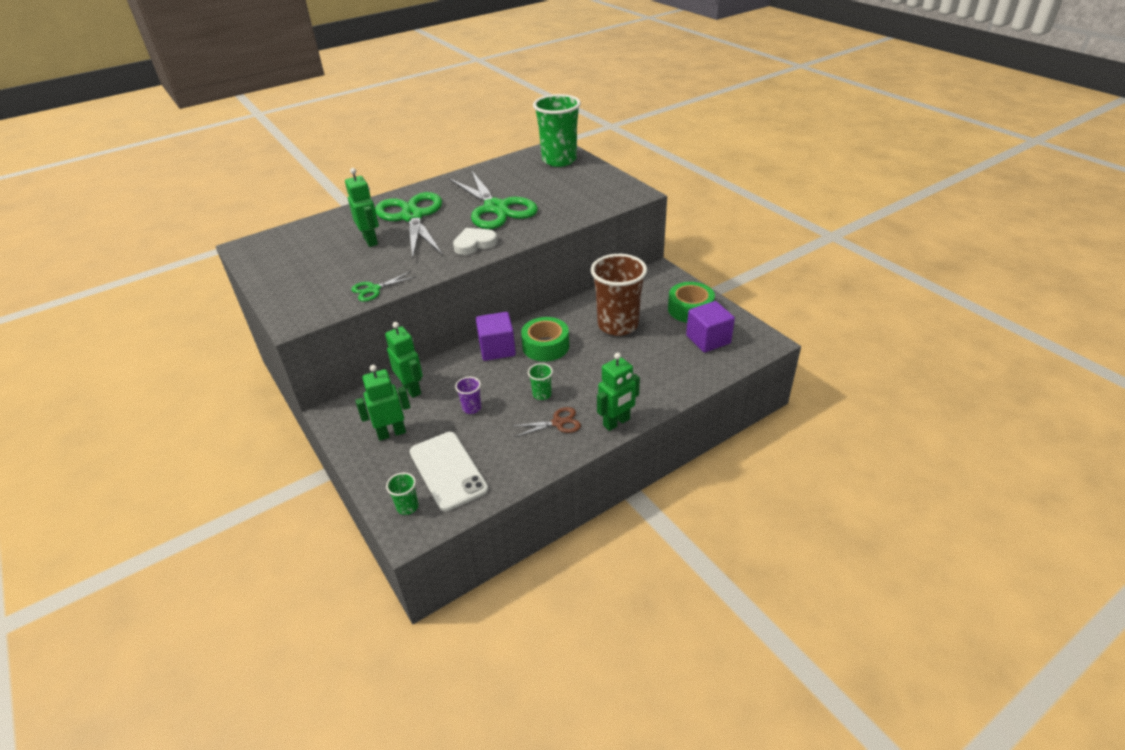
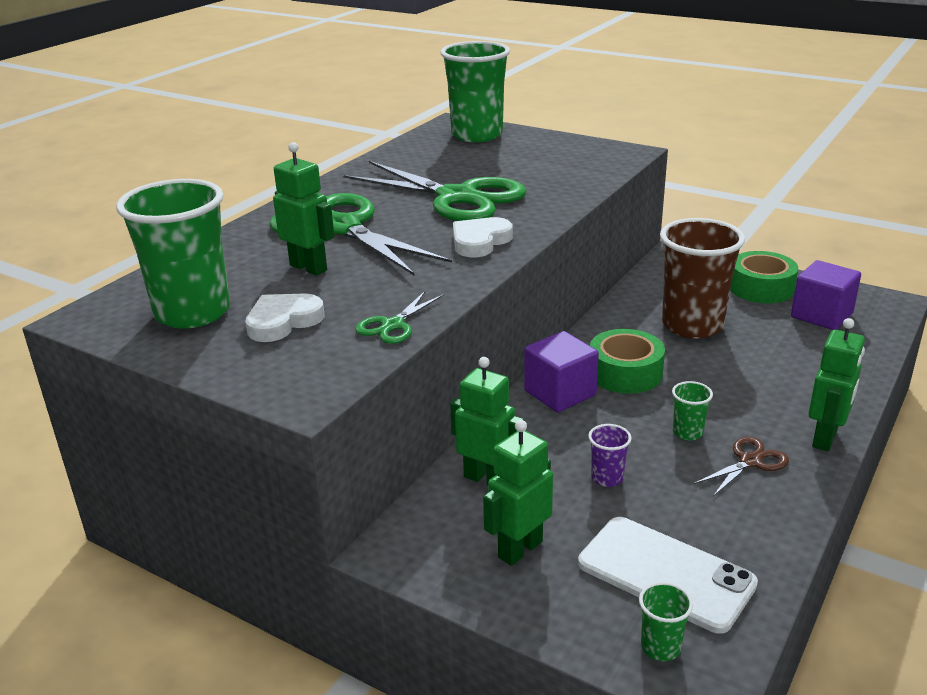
camera: 25 degrees left, 10 degrees down
none -> green cup [116,179,230,329]
none -> white heart [245,294,325,342]

